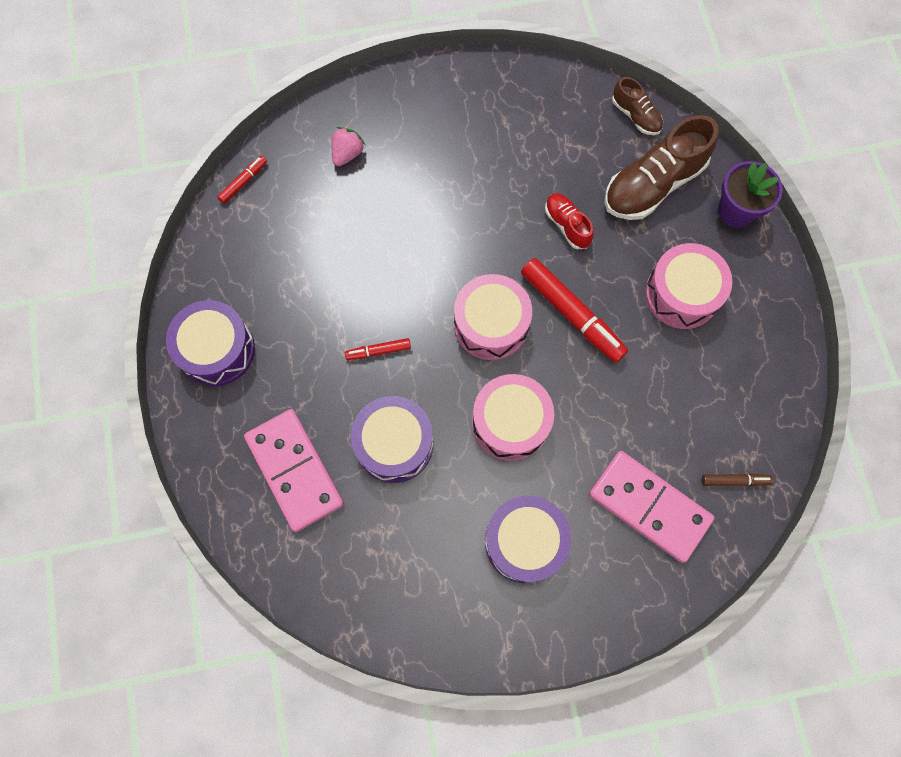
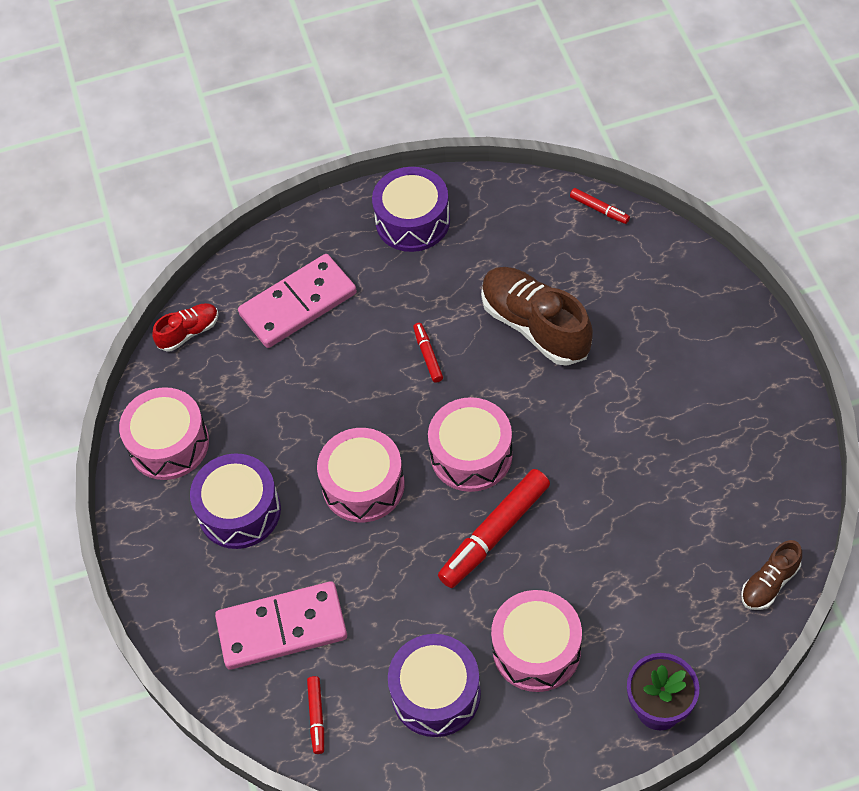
camera: 90 degrees right, 15 degrees down
pink strawberry [332,127,365,166] -> none
purple drum [351,396,433,483] -> purple drum moved to [388,634,481,737]
red shoe [545,193,594,249] -> red shoe moved to [152,303,219,352]
pink domino [589,451,714,563] -> pink domino turned 45 degrees clockwise [215,581,347,670]
brown shoe [604,115,718,220] -> brown shoe moved to [481,267,593,366]
brown marker [702,474,774,486] -> red marker [307,676,324,754]
none -> pink drum [119,387,209,480]

